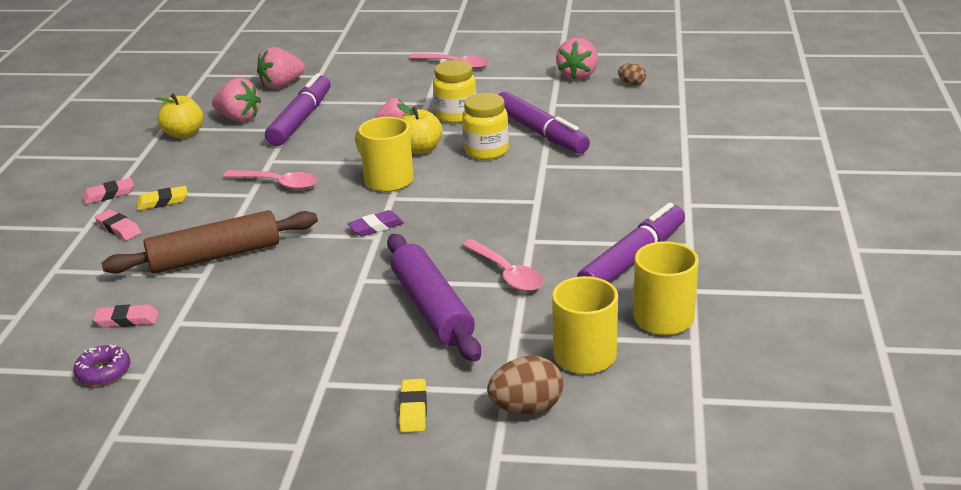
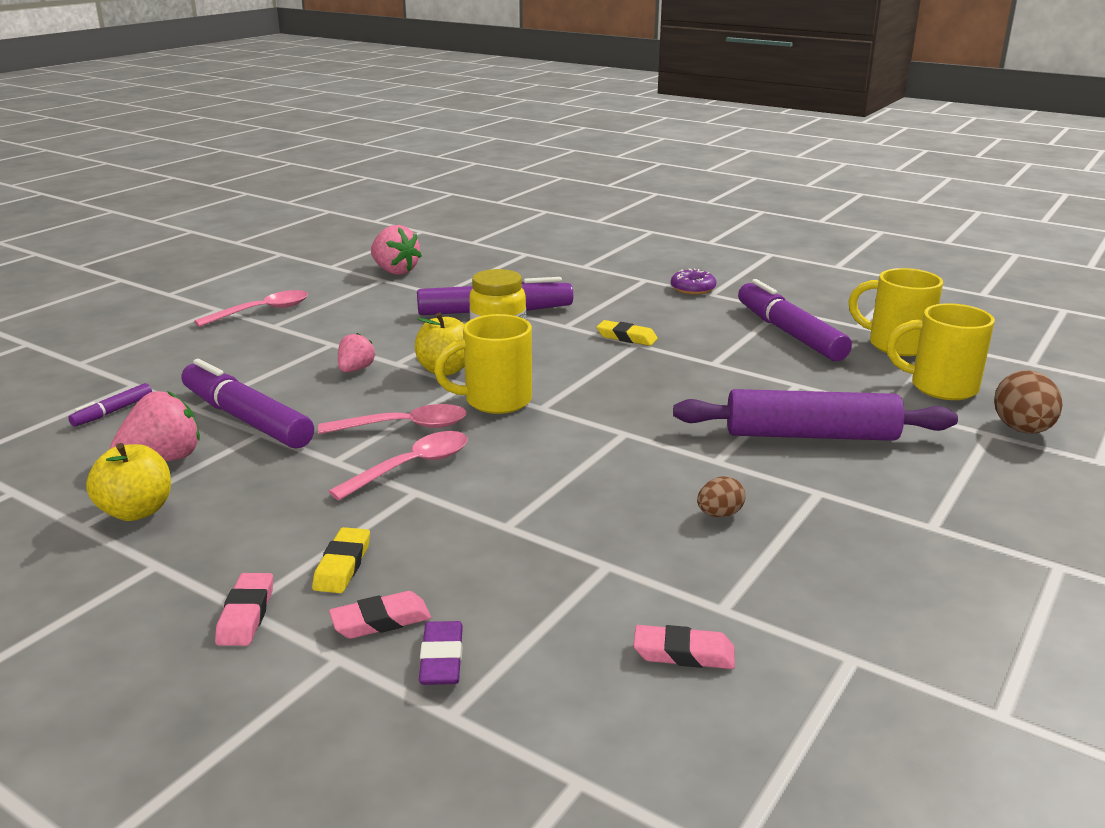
camera: 65 degrees left, 5 degrees down
purple donut [73,345,130,386] -> purple donut moved to [671,268,716,295]
pink eraser [93,304,159,327] -> pink eraser turned 75 degrees clockwise [633,625,735,669]
brown rolling pin [101,210,318,274] -> none
pink strawberry [257,47,305,89] -> purple marker [68,383,152,427]
purple eraser [347,210,404,236] -> purple eraser moved to [419,621,463,685]
yellow eraser [399,379,427,432] -> yellow eraser moved to [596,320,658,346]
yellow jar [433,60,477,123] -> none
pink spoon [462,239,543,291] -> pink spoon moved to [318,404,467,434]
brown egg [618,63,646,85] -> brown egg moved to [697,477,745,517]

